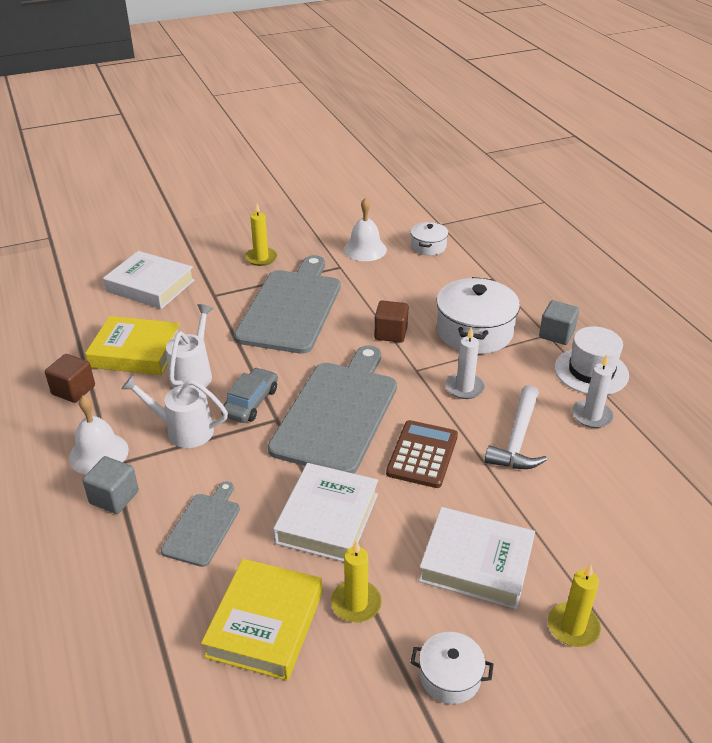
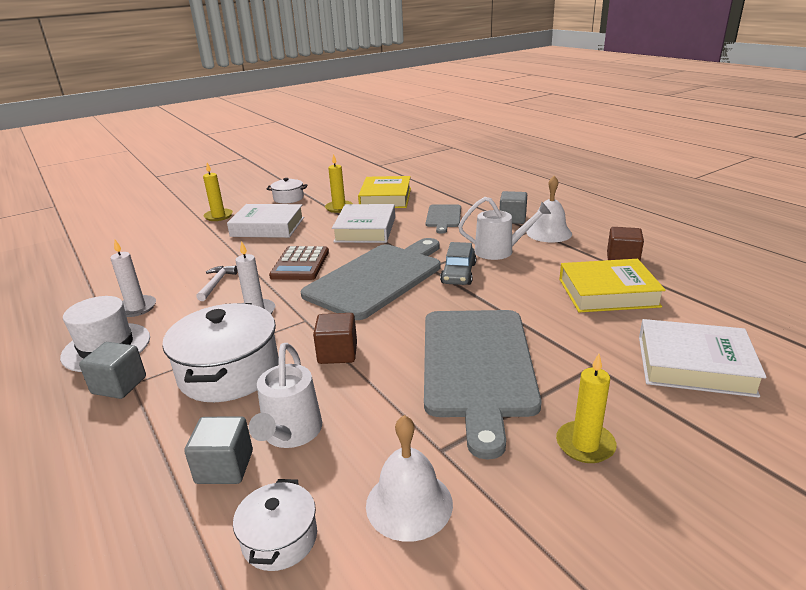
camera: 170 degrees right, 10 degrees down
white watering can [166,304,213,388] -> white watering can moved to [249,343,322,448]
grey cutting board [268,345,397,474] -> grey cutting board turned 150 degrees counterclockwise [300,238,441,320]
white hammer [485,385,547,469] -> white hammer [196,266,238,301], size x0.61
none -> grey cube [184,416,253,484]

